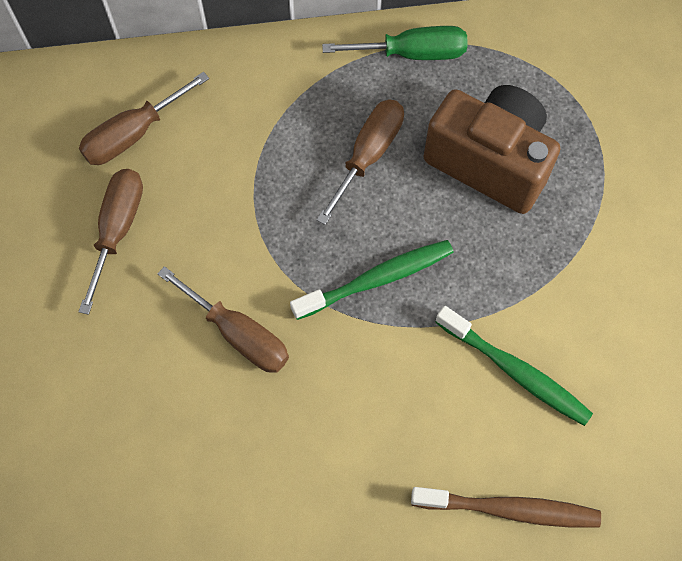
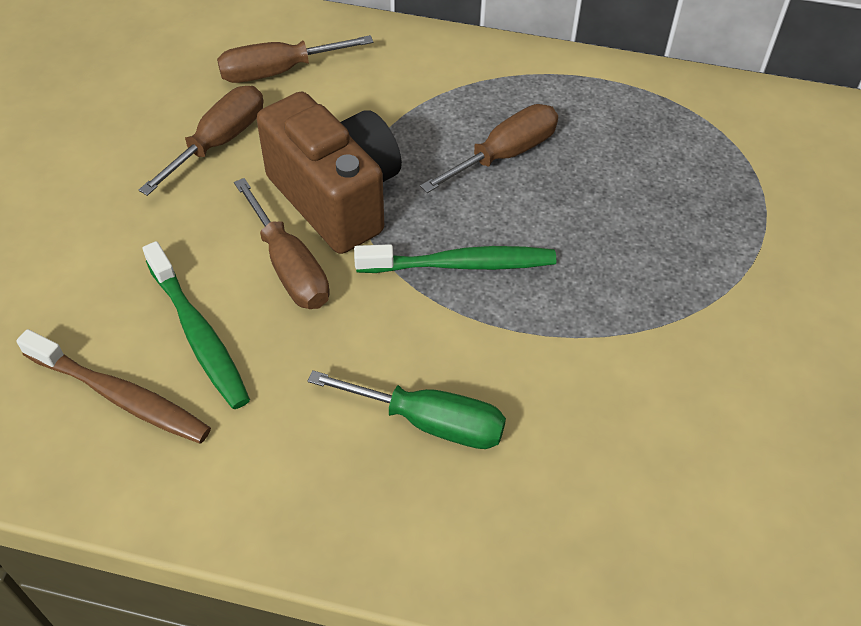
camera: 20 degrees right, 15 degrees down
green screwdriver [322,26,468,60] -> green screwdriver moved to [308,370,506,449]
brown toothbrush [411,487,601,528] -> brown toothbrush moved to [16,329,211,444]
brown camera [423,85,560,214] -> brown camera moved to [256,92,402,254]
green toothbrush [435,306,593,426] -> green toothbrush moved to [142,241,250,409]

